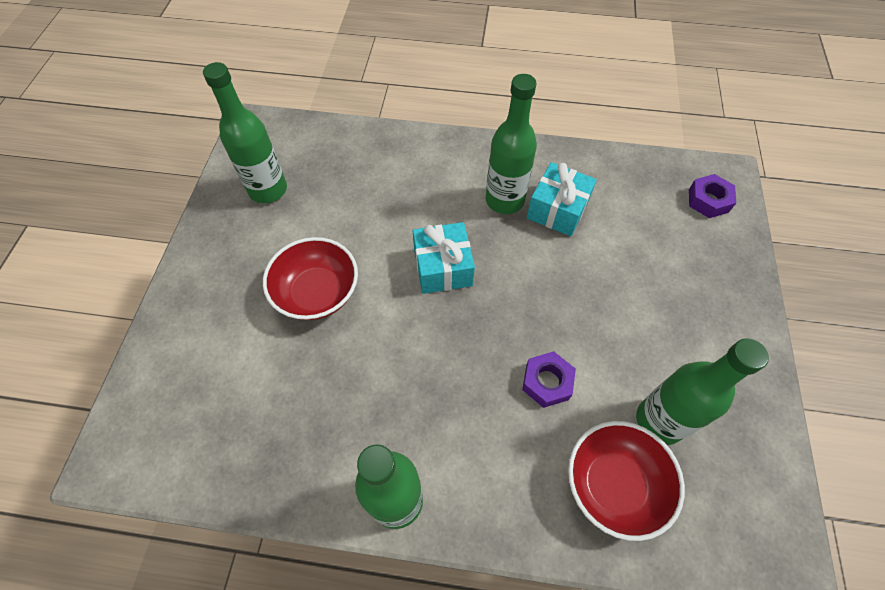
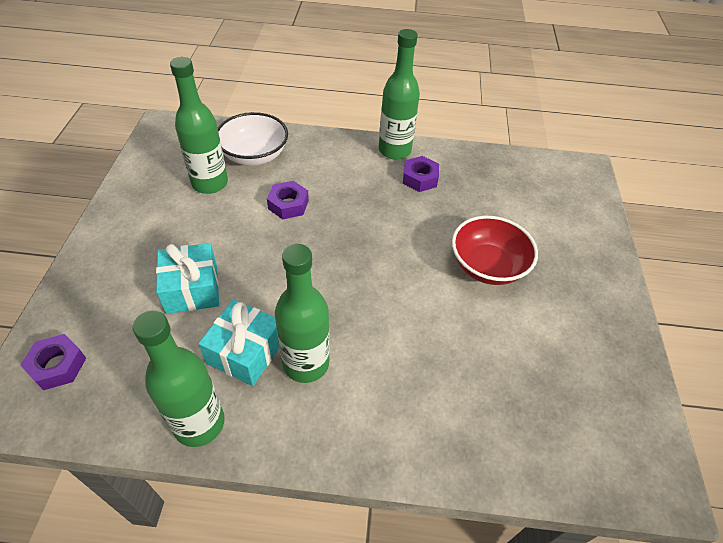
camera: 175 degrees right, 10 degrees down
green bottle [203,62,287,203] -> green bottle moved to [133,310,225,447]
turquoise gift [413,222,475,294] -> turquoise gift moved to [156,243,219,314]
red bowl [568,421,685,541] -> white bowl [218,112,288,166]
none -> purple nut [403,156,439,192]

